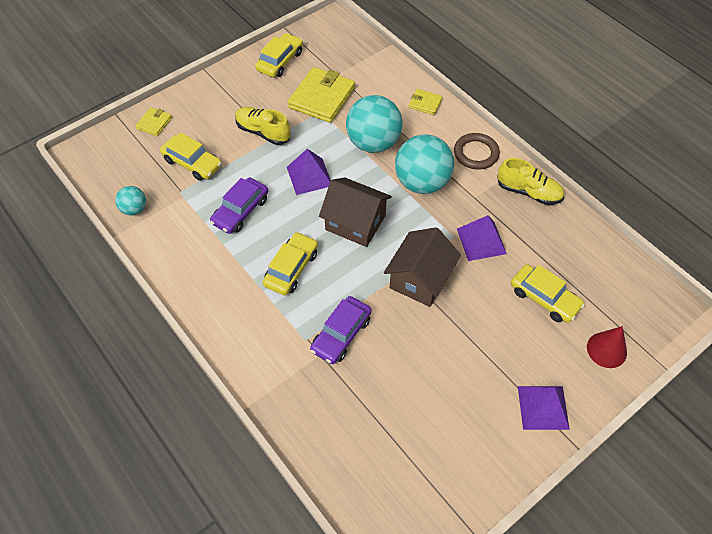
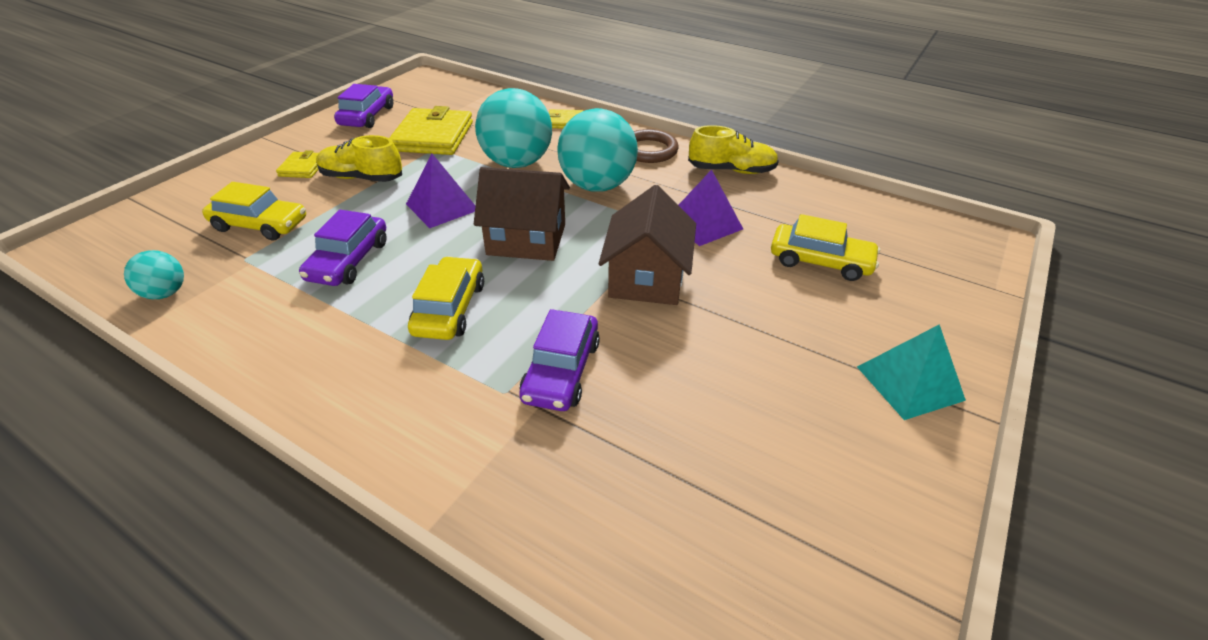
camera: 20 degrees left, 15 degrees down
yellow wallet [135,107,172,136] -> yellow wallet moved to [276,150,319,178]
yellow car [255,33,303,77] -> purple car [334,84,393,128]
purple pyramid [518,386,570,430] -> turquoise pyramid [857,324,966,420]
red cone [587,326,627,368] -> none

